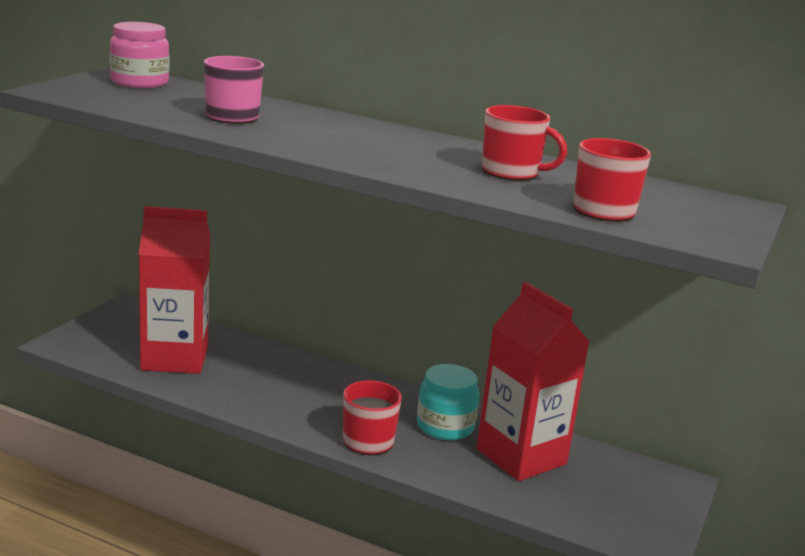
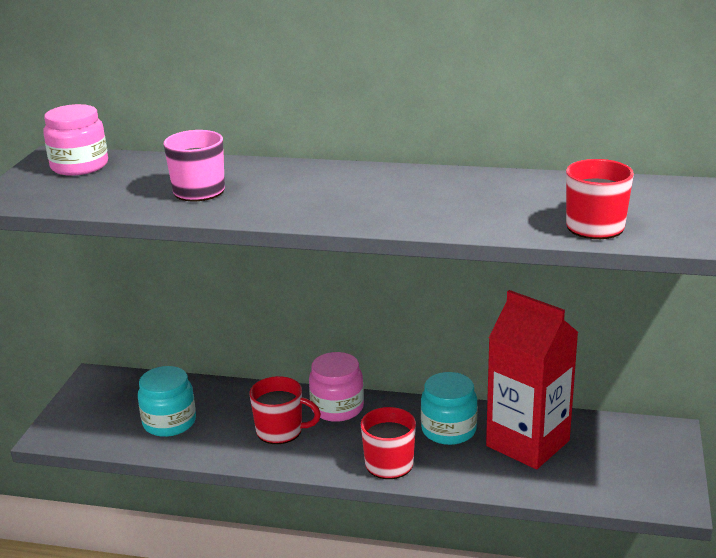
camera: 10 degrees left, 5 degrees up
red carton [139,206,210,374] -> turquoise jar [138,366,196,437]
red mug [482,105,567,181] -> red mug moved to [249,376,321,444]
none -> pink jar [309,352,364,422]

